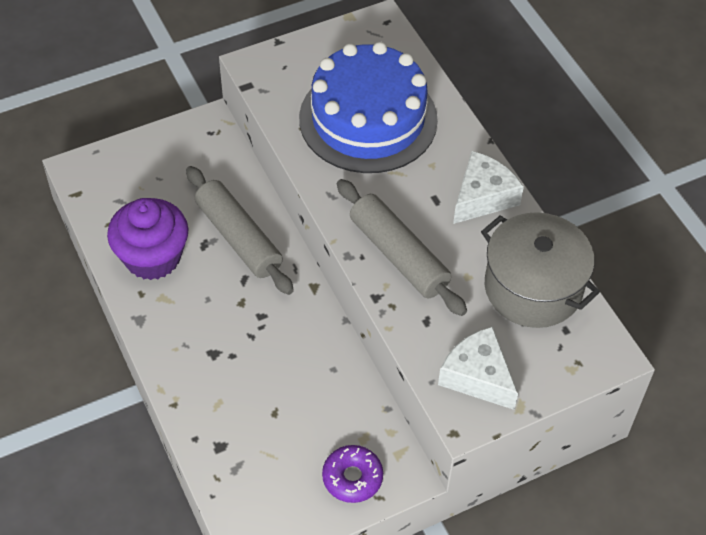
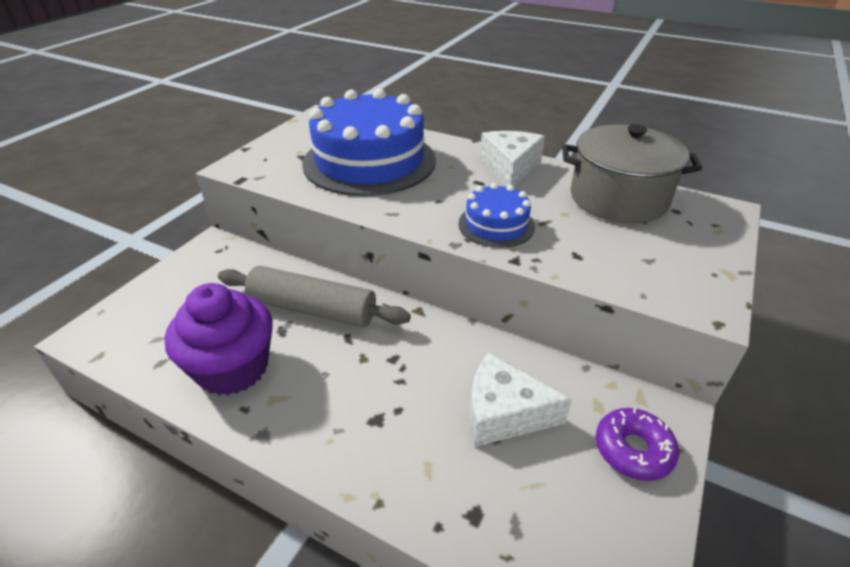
camera: 35 degrees left, 15 degrees down
grey rolling pin [337,179,467,316] -> blue cake [458,183,535,248]
white cheese [438,326,518,410] -> white cheese moved to [470,353,572,447]

